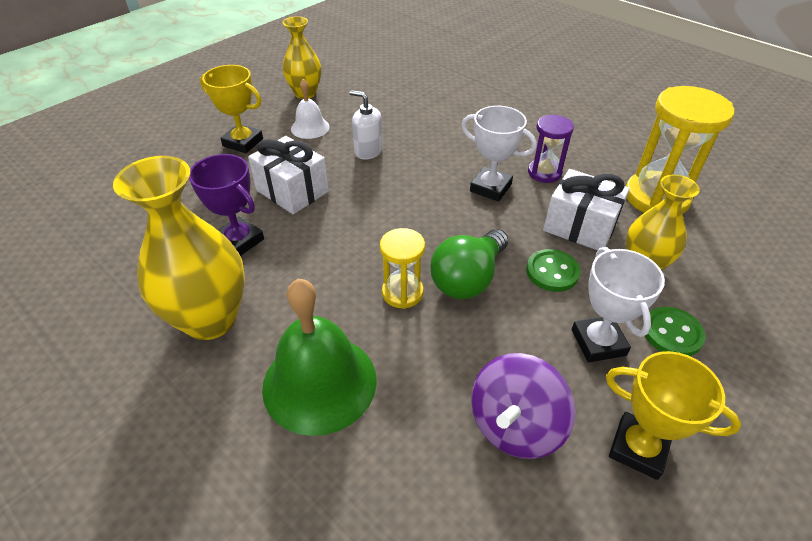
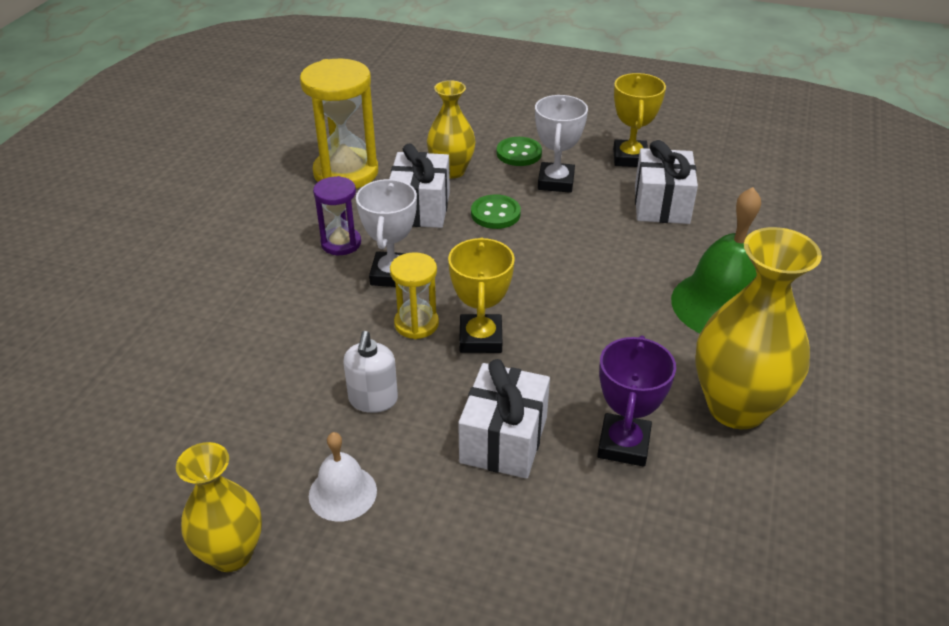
camera: 115 degrees left, 5 degrees down
yellow trophy [200,65,263,153] -> yellow trophy moved to [448,238,515,353]
yellow hourglass [380,228,425,309] -> yellow hourglass moved to [390,252,439,339]
green light bulb [430,229,508,299] -> none
purple spinning top [471,353,575,459] -> white gift [635,140,698,224]
white trophy [572,247,665,362] -> white trophy turned 45 degrees counterclockwise [535,95,588,193]

